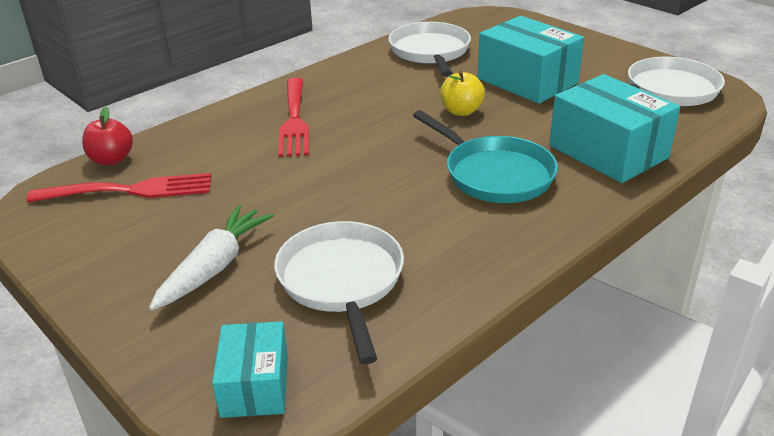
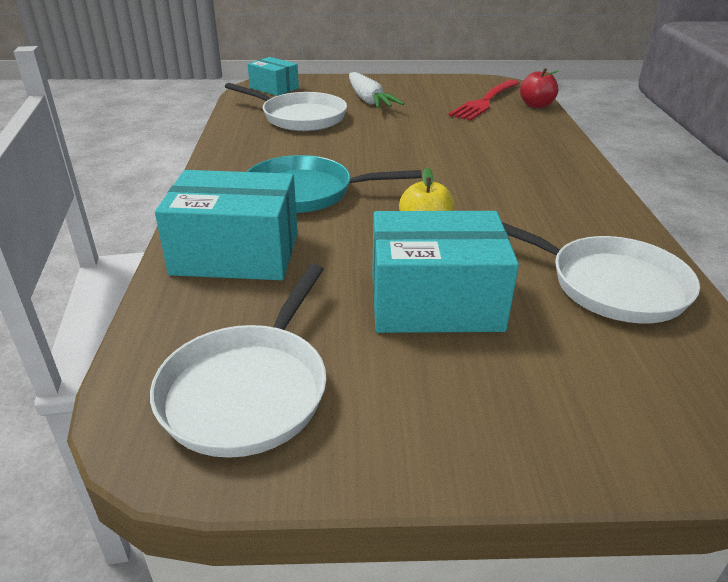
camera: 130 degrees right, 0 degrees up
red fork [278,78,309,157] -> none

